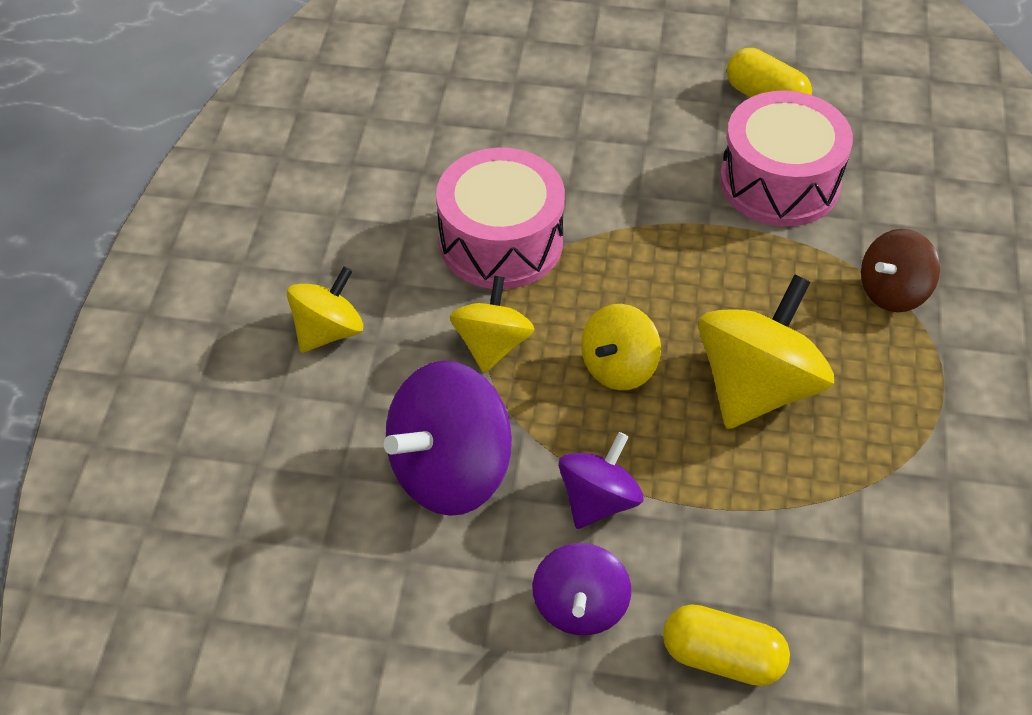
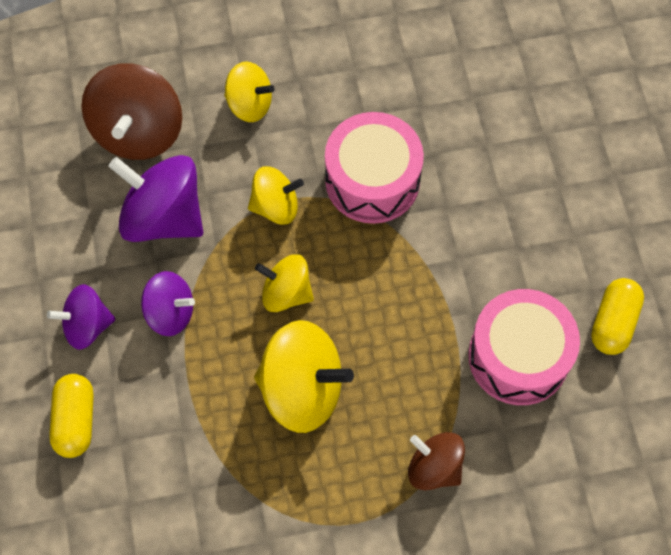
camera: 70 degrees right, 15 degrees up
none -> brown spinning top [81,63,182,160]

